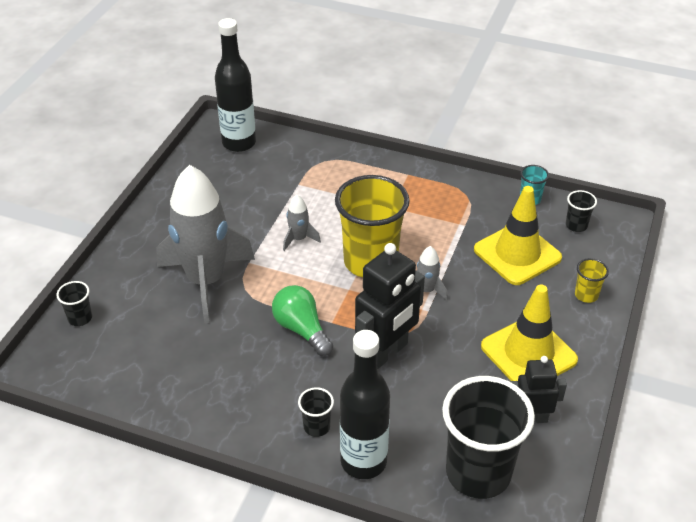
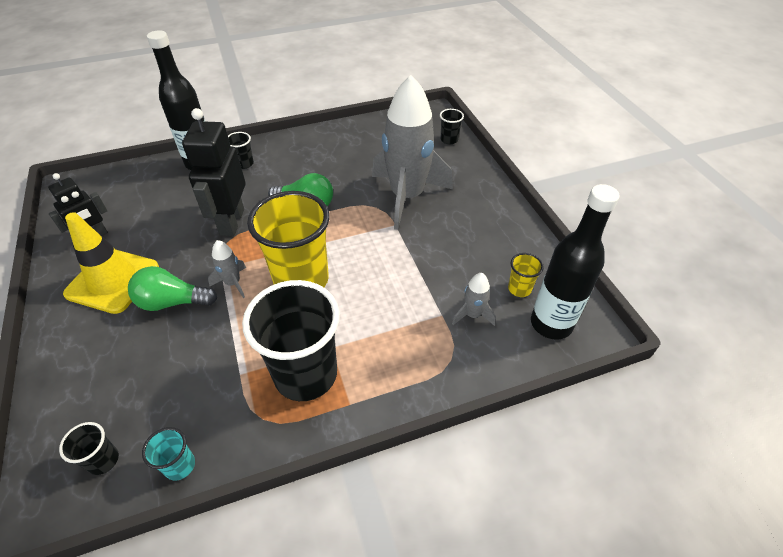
camera: 140 degrees right, 5 degrees up
grey rocket [283,195,321,251] -> grey rocket moved to [452,273,496,326]
black cup [442,376,535,499] -> black cup moved to [242,280,340,401]
yellow traffic cone [474,186,562,285] -> none
yellow cup [575,258,609,303] -> yellow cup moved to [508,253,544,297]
none -> green light bulb [128,266,217,311]

